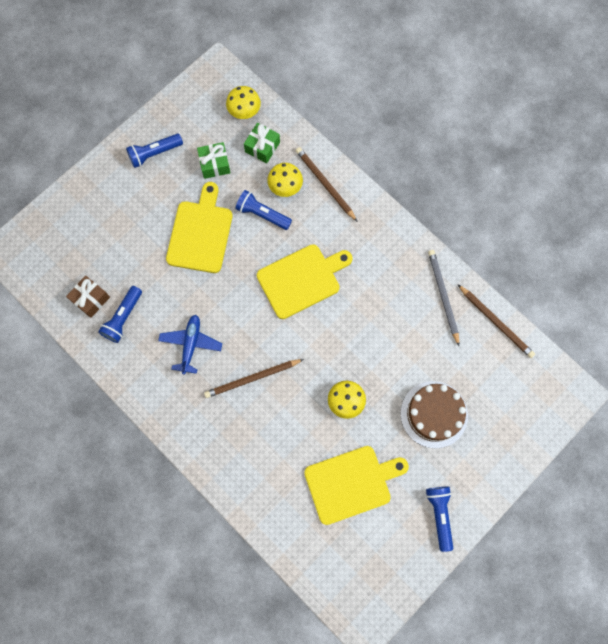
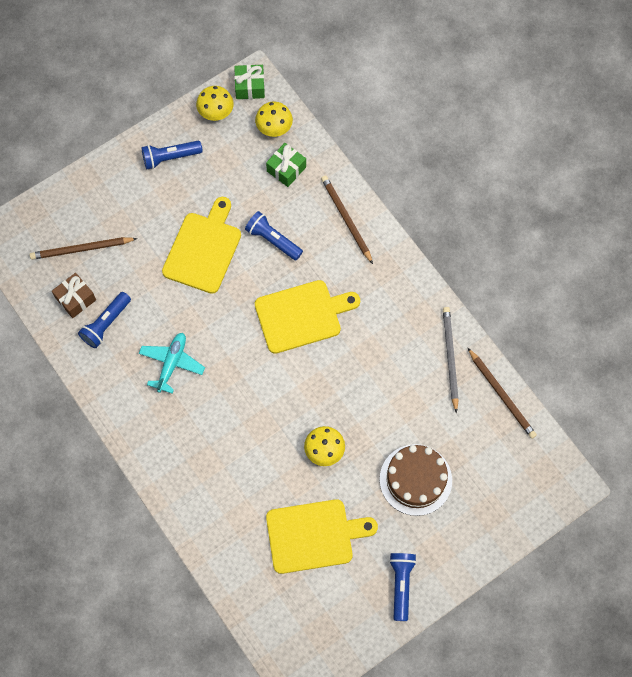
camera: 10 degrees right, 5 degrees down
blue plane [158,315,222,375] -> turquoise plane [139,333,205,394]
green gift [197,142,230,179] -> green gift moved to [234,65,265,99]
brown pencil [204,359,304,398] -> brown pencil moved to [30,237,137,260]
yellow mushroom [267,163,303,197] -> yellow mushroom moved to [196,86,234,121]

